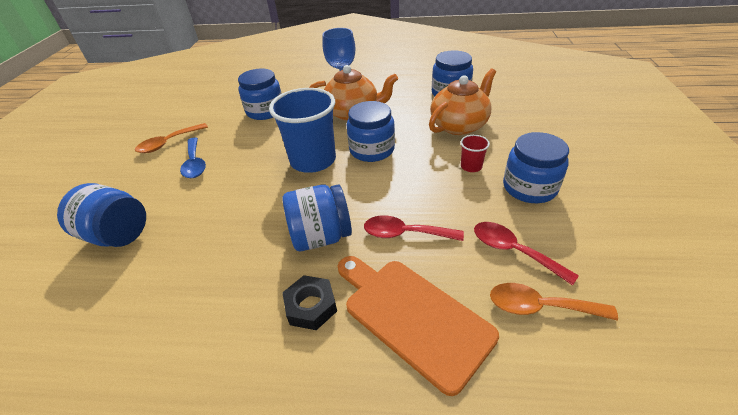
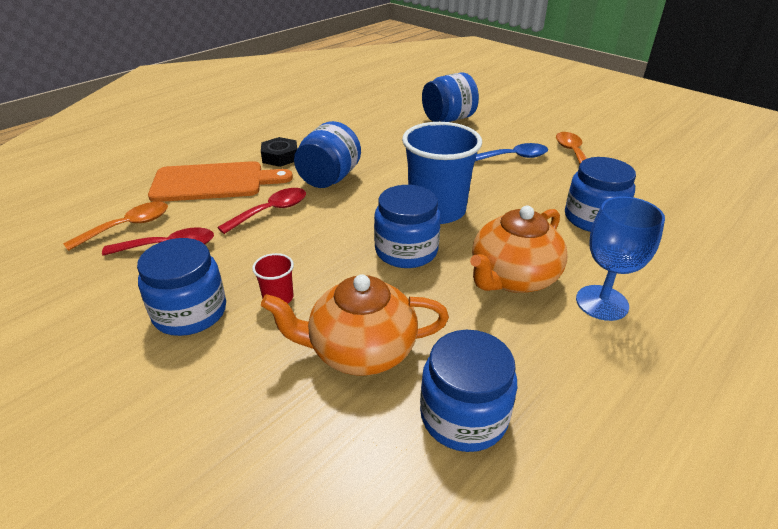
camera: 125 degrees right, 5 degrees down
blue spoon [180,137,206,178] -> blue spoon turned 150 degrees clockwise [475,143,548,161]
orange teapot [429,69,496,135] -> orange teapot turned 90 degrees clockwise [261,274,449,376]

